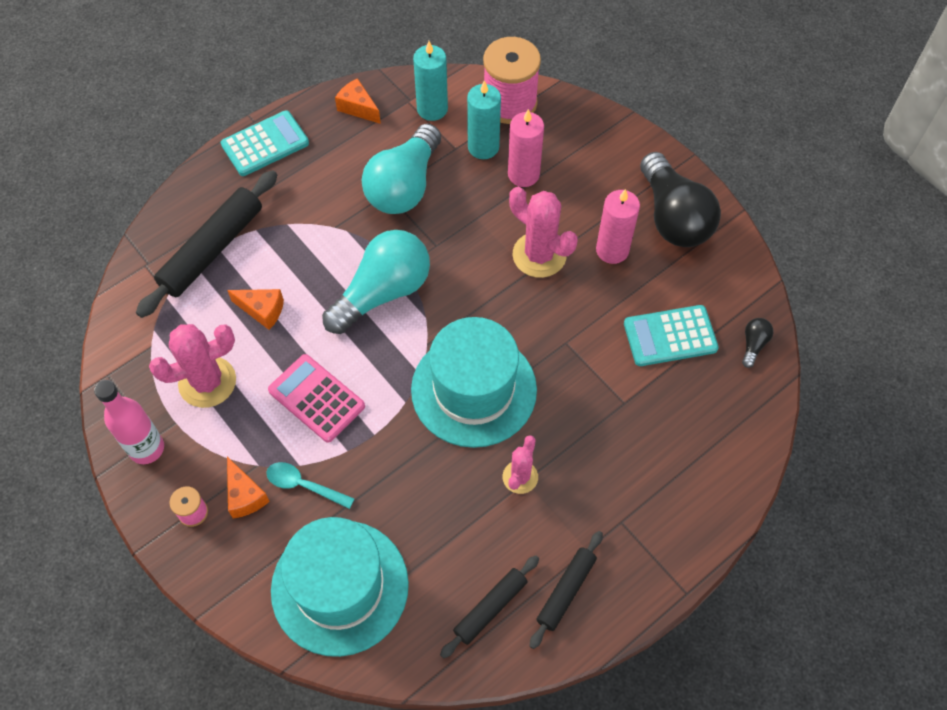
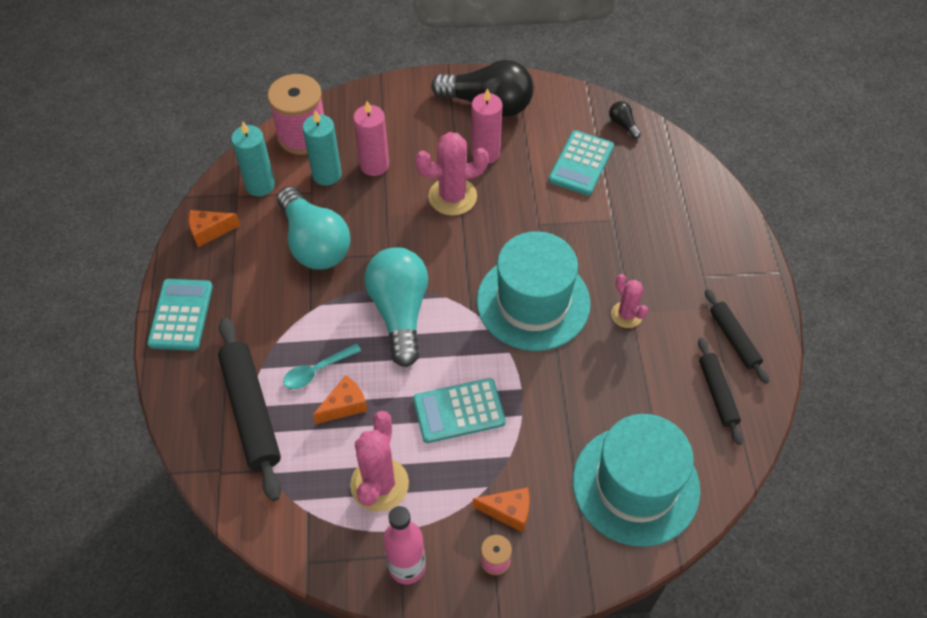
camera: 55 degrees left, 5 degrees down
turquoise spoon [266,462,355,509] -> turquoise spoon moved to [283,343,361,389]
pink calculator [268,354,365,443] -> turquoise calculator [413,378,506,443]

